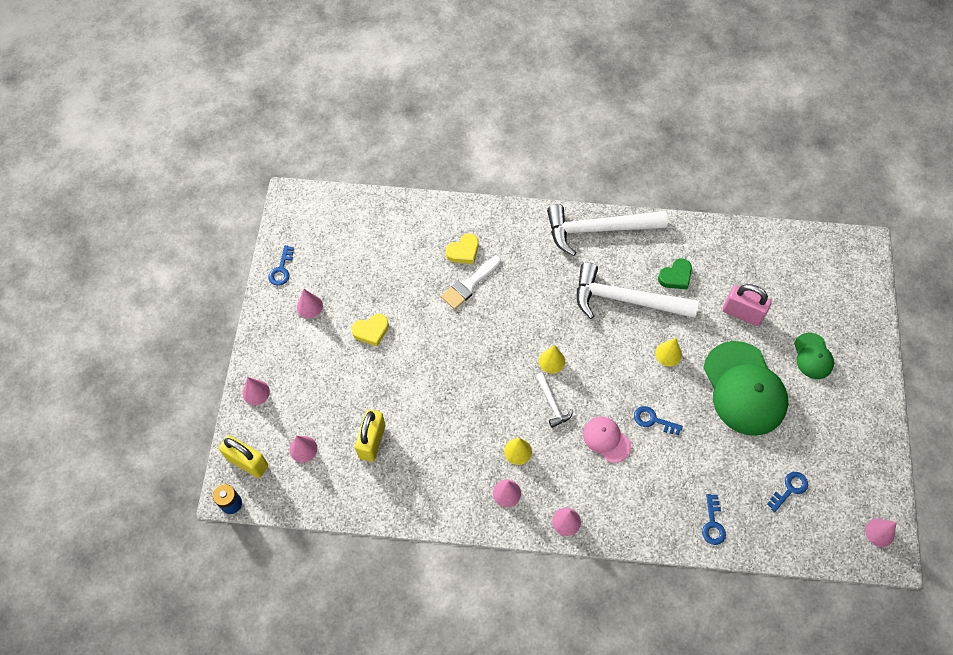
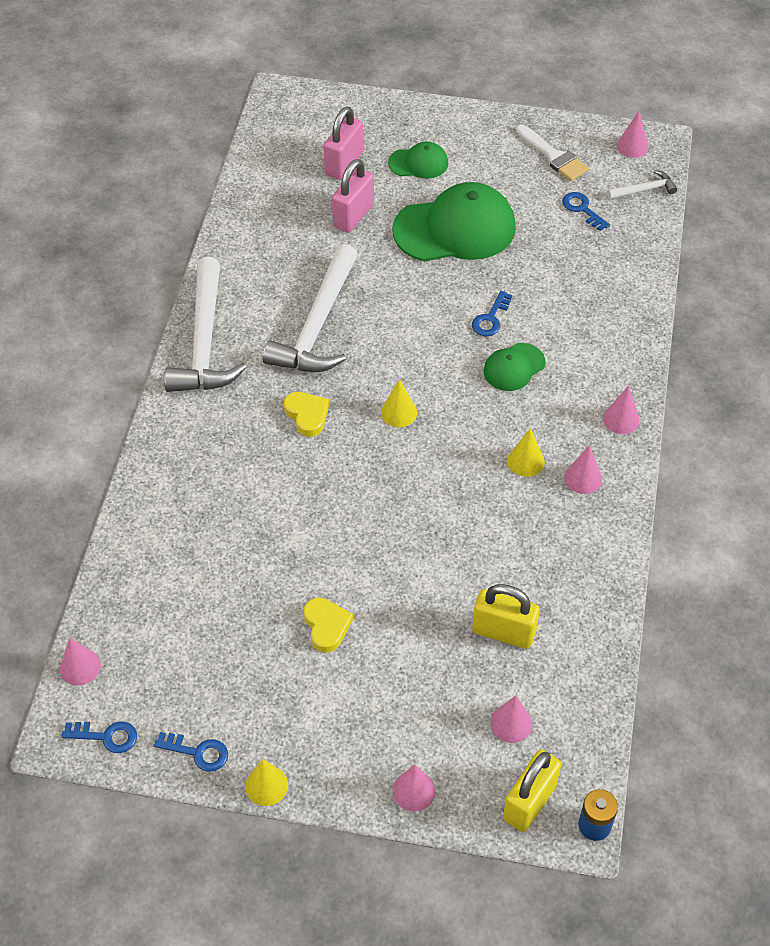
camera: 85 degrees left, 10 degrees down
pink cone [297,289,323,318] -> pink cone moved to [60,638,101,686]
white brush [441,256,501,309] -> white brush moved to [516,125,589,181]
yellow heart [446,233,478,264] -> yellow heart moved to [284,392,329,437]
white hammer [536,372,573,428] -> white hammer moved to [607,170,677,199]
pink cap [583,417,631,463] -> green cap [483,343,546,391]
yellow cone [655,338,682,366] -> yellow cone moved to [245,759,288,806]
green heart [658,258,692,289] -> none
blue key [702,494,726,545] -> blue key moved to [61,721,137,753]
none -> pink padlock [324,107,363,180]

